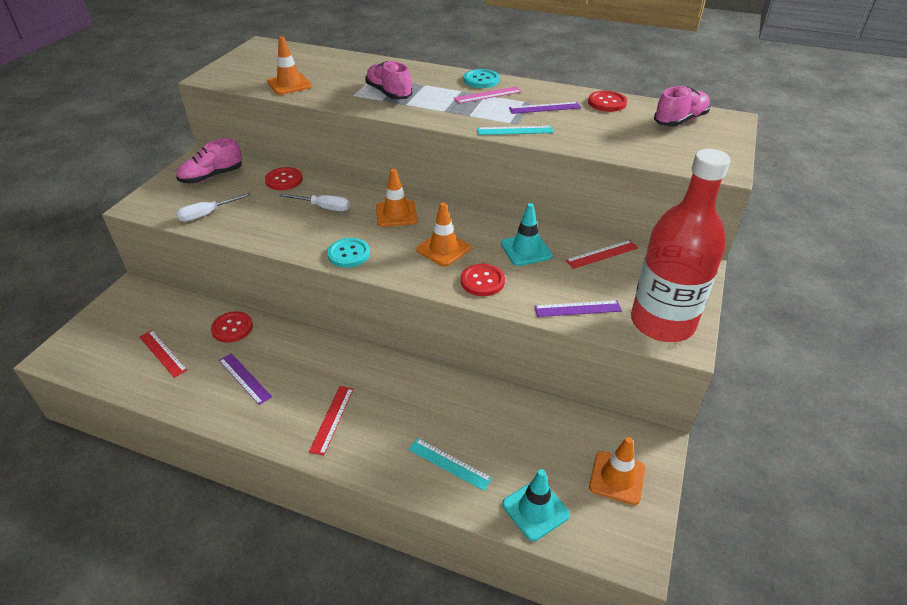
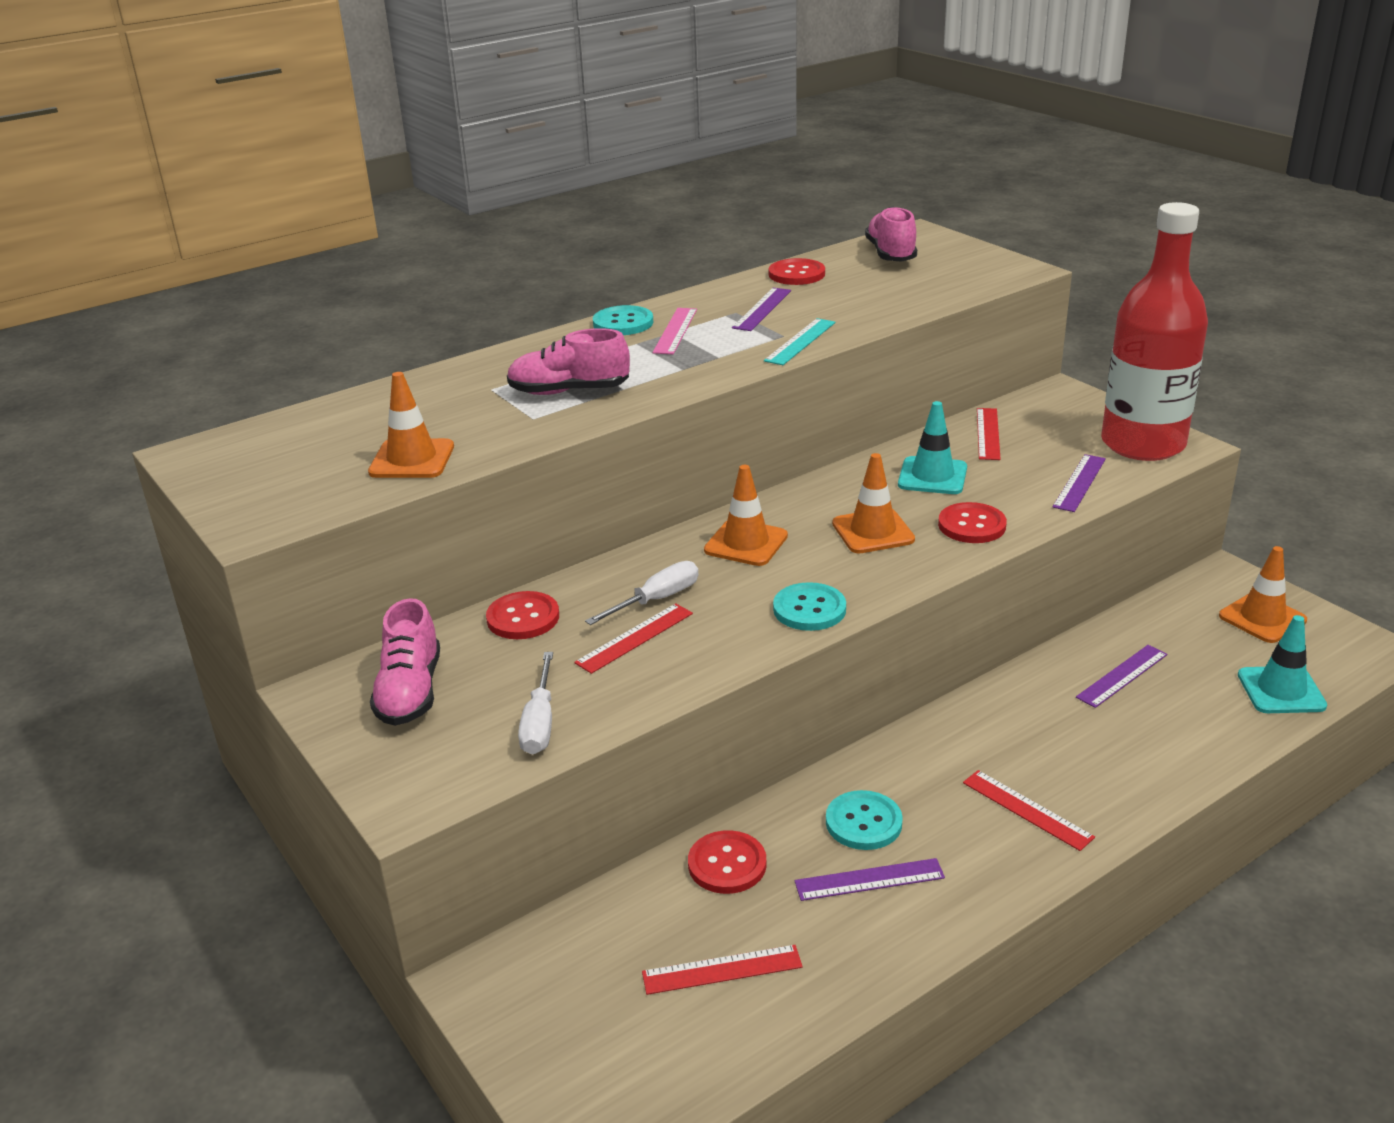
camera: 55 degrees left, 10 degrees down
turquoise ruler [408,438,493,491] -> none
none -> red ruler [574,603,693,674]
none -> turquoise button [826,790,903,850]
none -> purple ruler [1076,645,1167,708]

